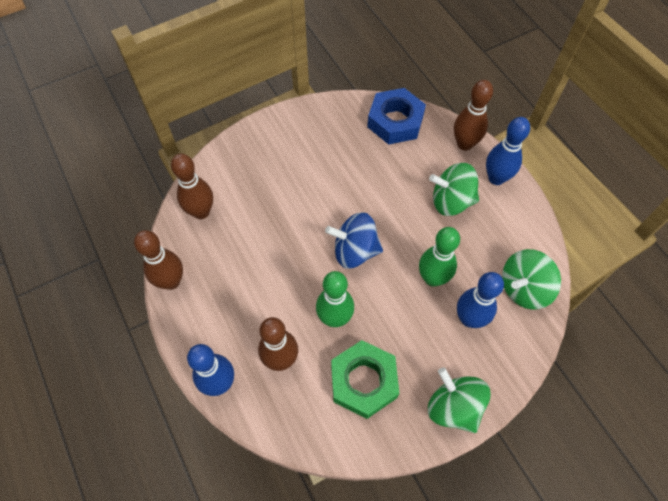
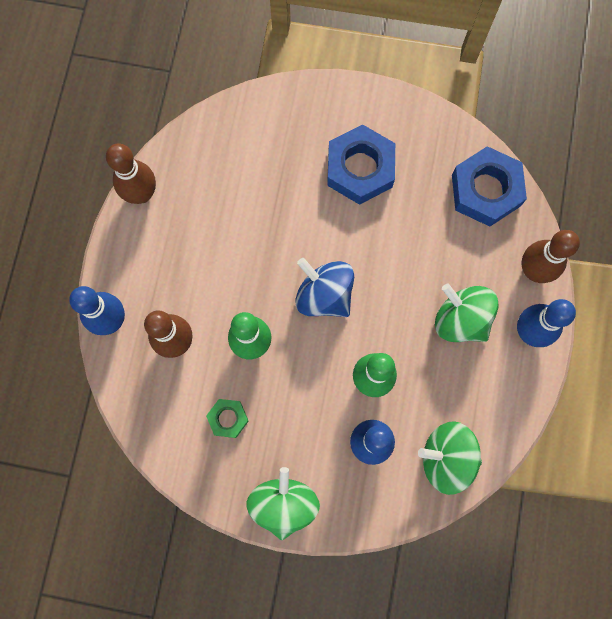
camera: 40 degrees right, 15 degrees up
brown bowling pin [171,154,213,219] -> none
green nut [331,340,399,419] -> green nut [206,399,249,438], size x0.52
none -> blue nut [327,124,395,205]

